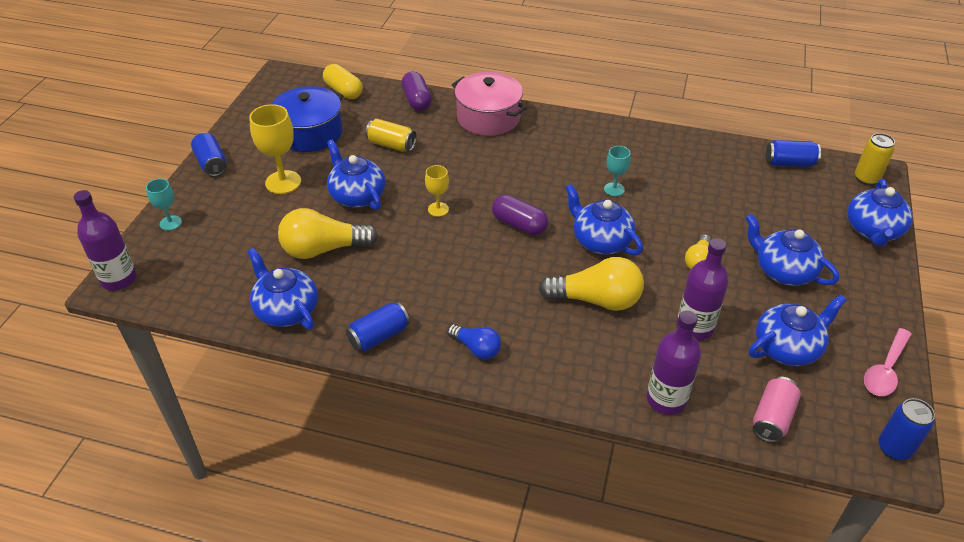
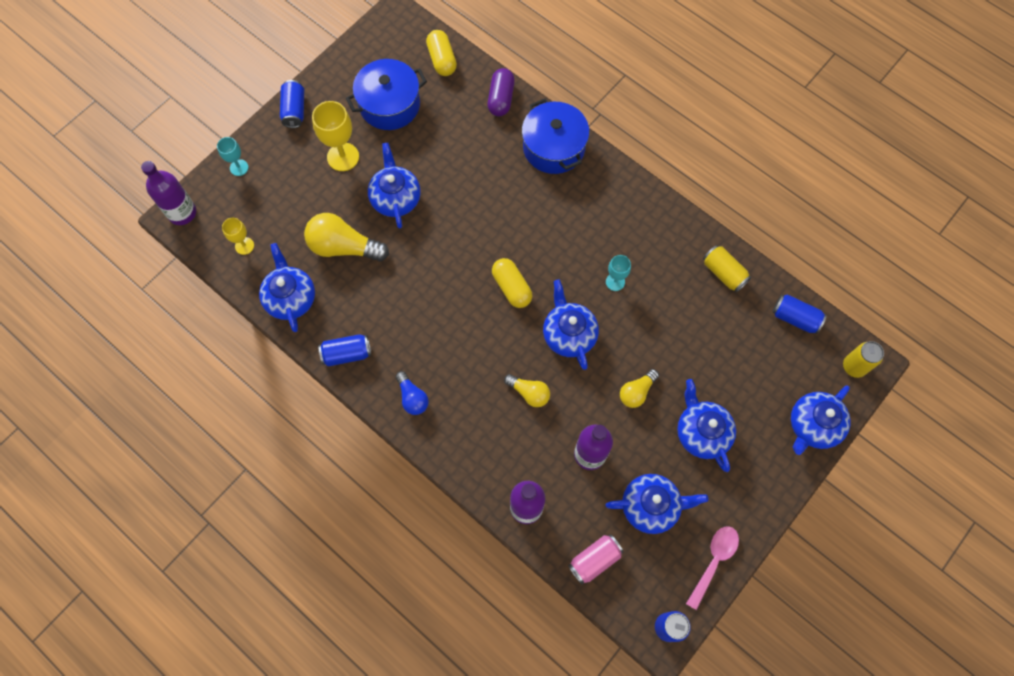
camera: 25 degrees right, 25 degrees up
yellow can [365,119,416,152] -> yellow can moved to [703,245,751,292]
yellow goblet [425,165,449,217] -> yellow goblet moved to [222,218,254,255]
pink pot [452,72,527,136] -> blue pot [522,99,589,174]
purple capsule [492,195,548,235] -> yellow capsule [492,258,532,308]
yellow light bulb [539,257,644,311] -> yellow light bulb [504,374,550,407], size x0.57
pink spoon [864,328,912,396] -> pink spoon turned 150 degrees clockwise [686,526,739,610]

